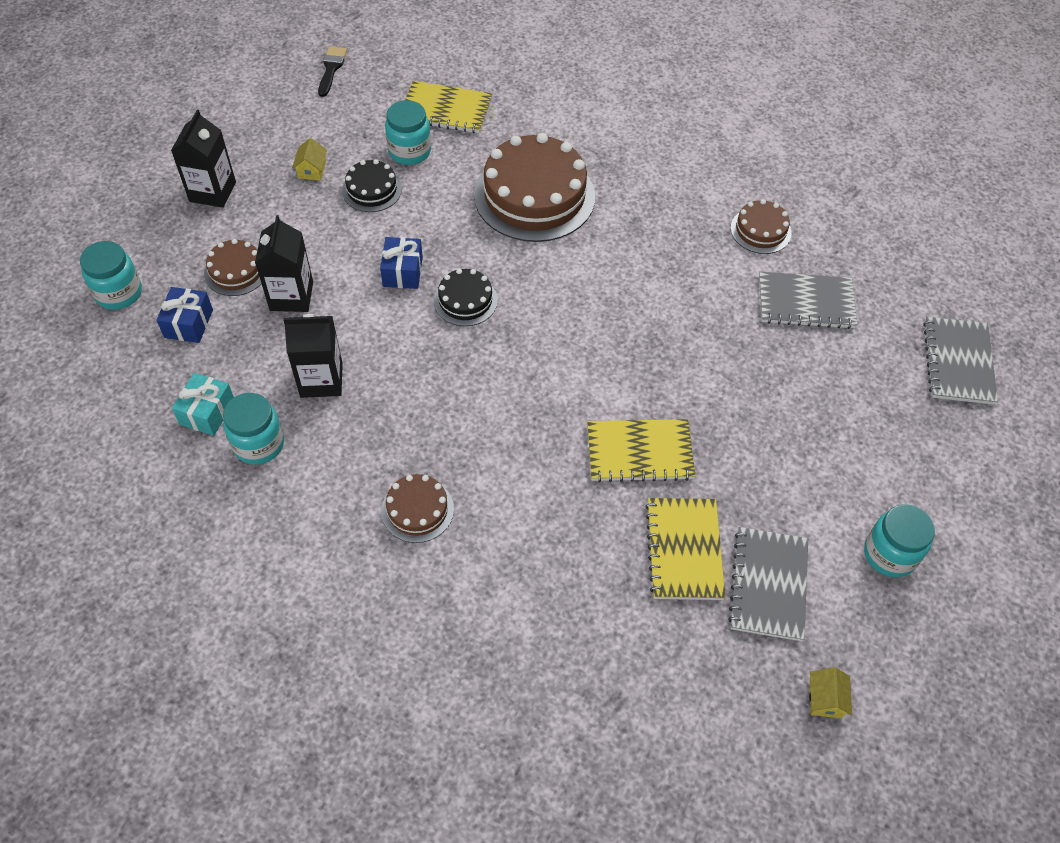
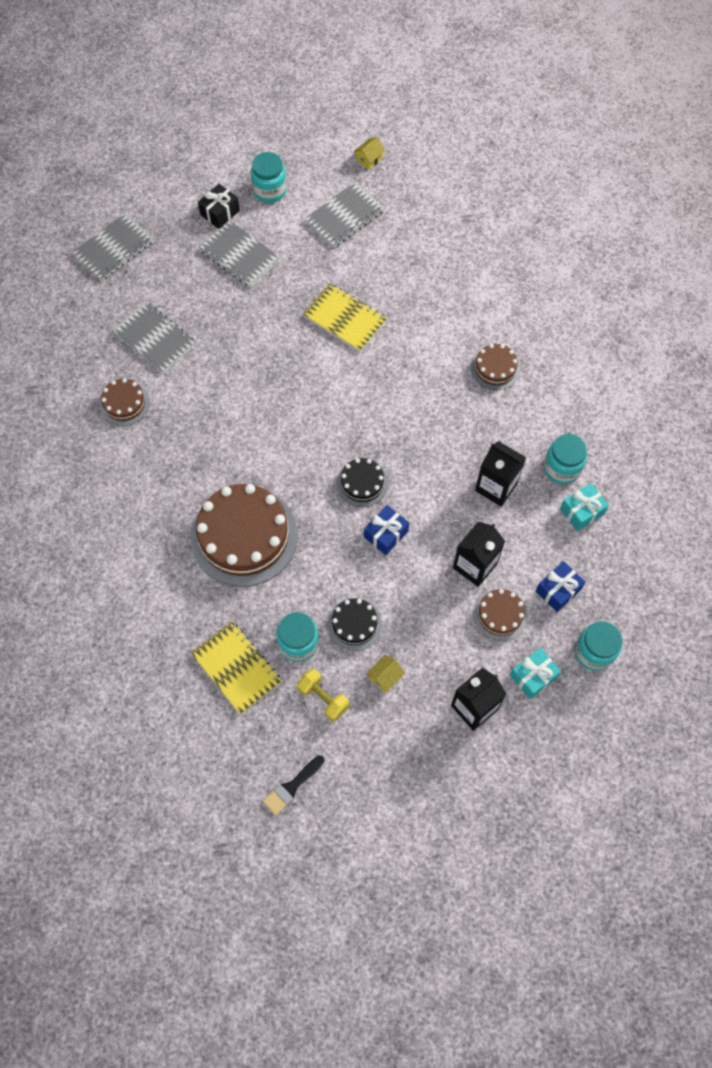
camera: 140 degrees left, 10 degrees up
yellow notebook [645,498,725,600] -> none
none -> black gift [198,184,240,229]
none -> grey notebook [199,220,280,288]
none -> yellow dumbbell [297,669,349,722]
none -> turquoise gift [510,648,561,699]

